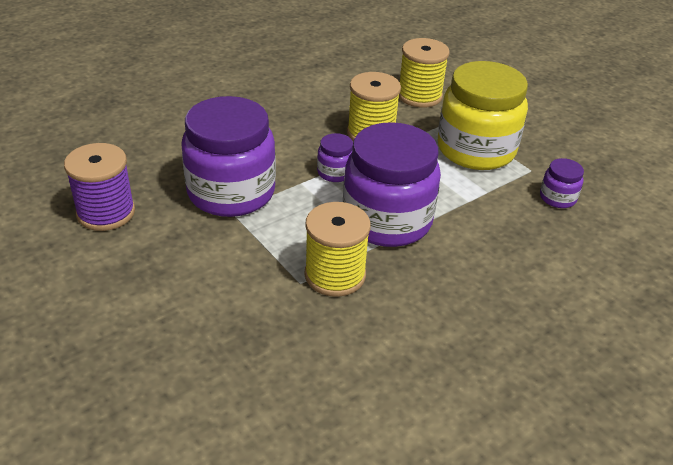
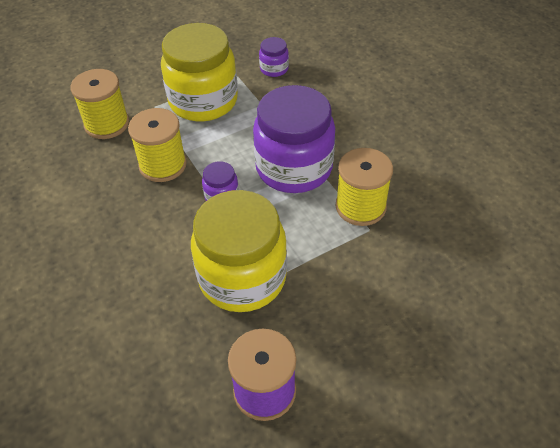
camera: 80 degrees left, 10 degrees up
purple jar [181,96,276,217] -> yellow jar [191,190,287,312]

